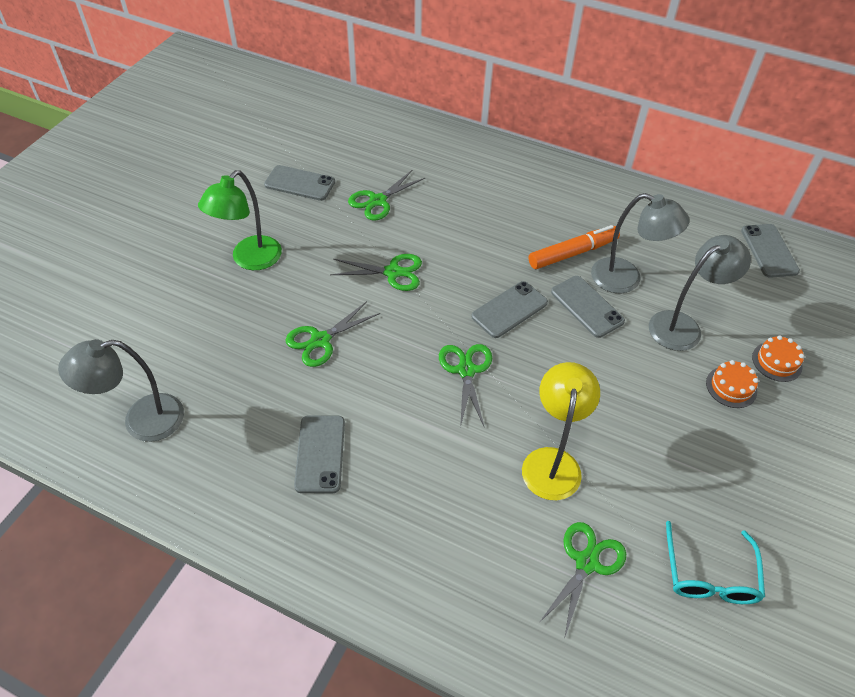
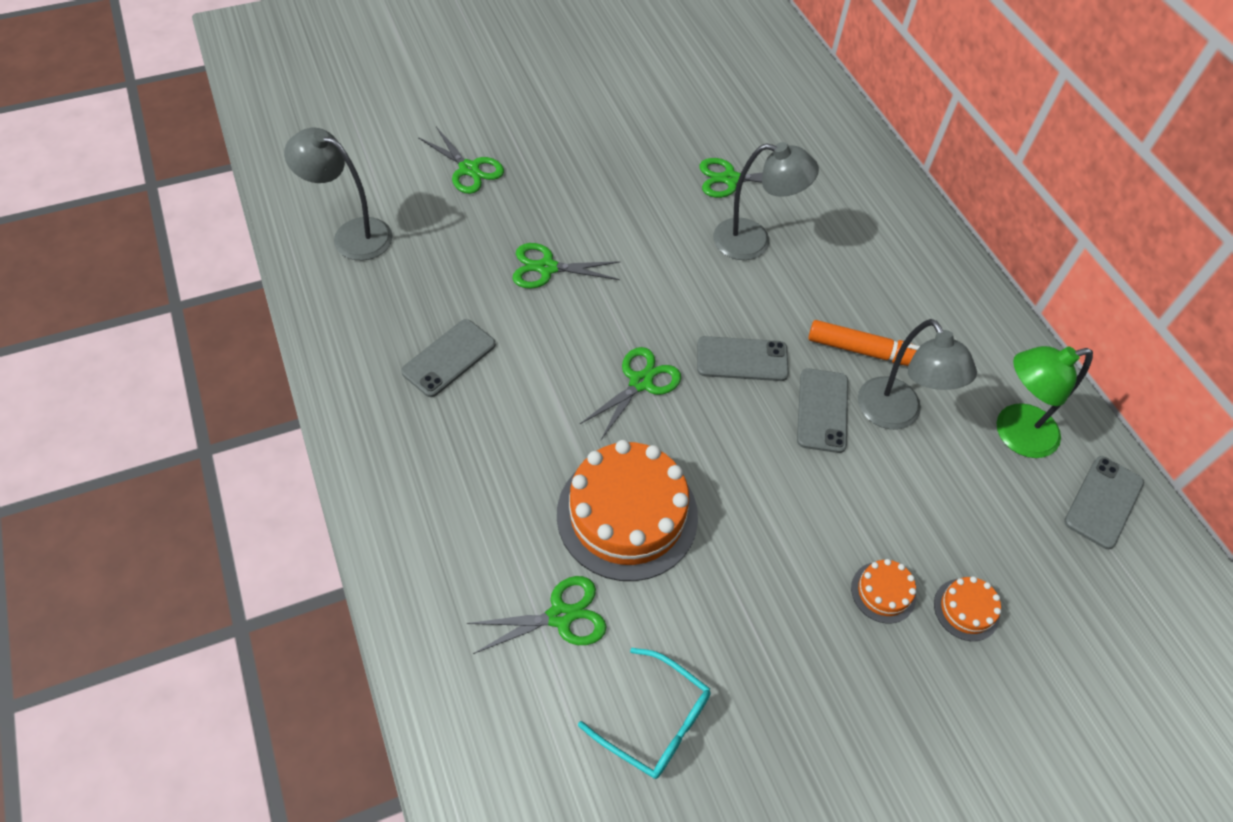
camera: 40 degrees right, 5 degrees up
green lamp [198,170,282,270] -> green lamp moved to [996,346,1093,458]
grey phone [264,165,335,201] -> none
green scissors [331,254,422,291] -> green scissors moved to [418,127,504,194]
yellow lamp [522,362,600,500] -> orange cake [557,440,698,581]
grey lamp [649,235,751,351] -> grey lamp moved to [713,142,819,260]
turquoise glasses [666,521,765,604] -> turquoise glasses turned 105 degrees counterclockwise [578,648,711,779]

